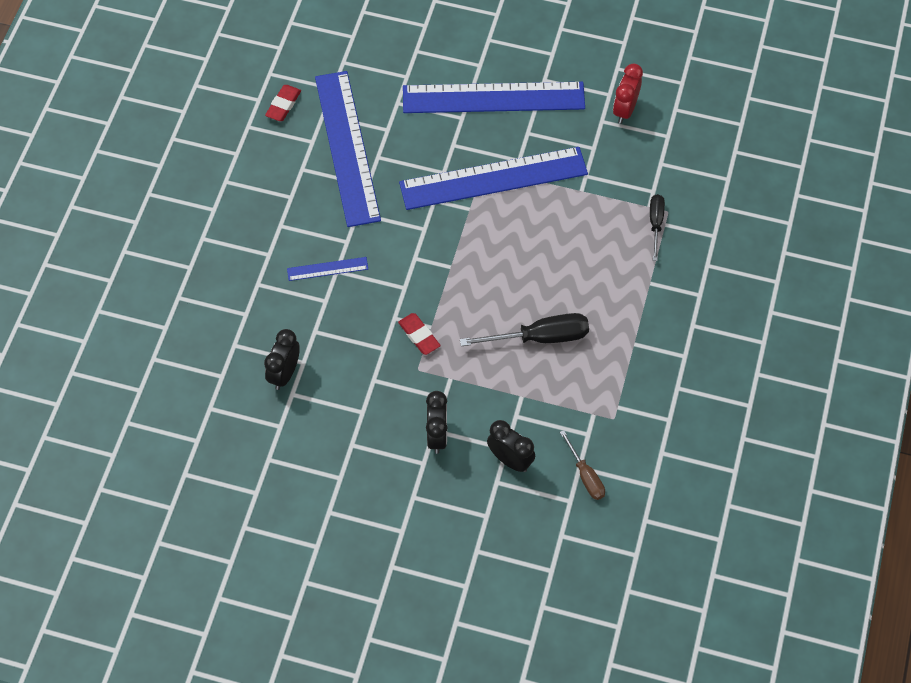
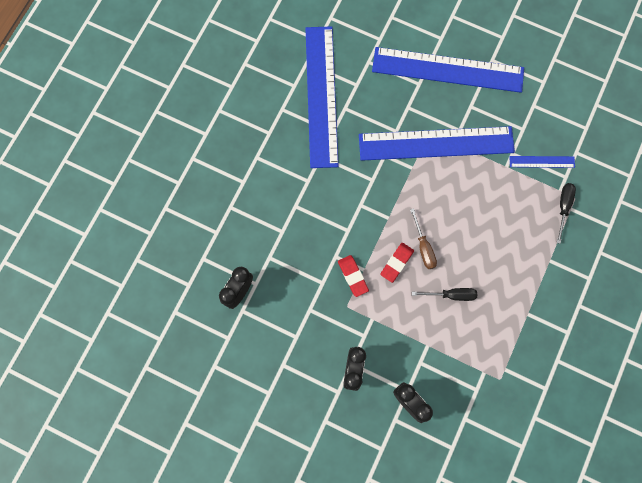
camera: 10 degrees right, 15 degrees up
red eraser [265,85,301,121] -> red eraser moved to [380,243,414,283]
blue ruler [287,257,368,281] -> blue ruler moved to [509,156,575,168]
black screwdriver [460,313,589,346] -> black screwdriver [412,288,477,301], size x0.60
brown screwdriver [560,430,605,500] -> brown screwdriver moved to [410,208,437,269]
red clock [613,63,643,124] -> none

